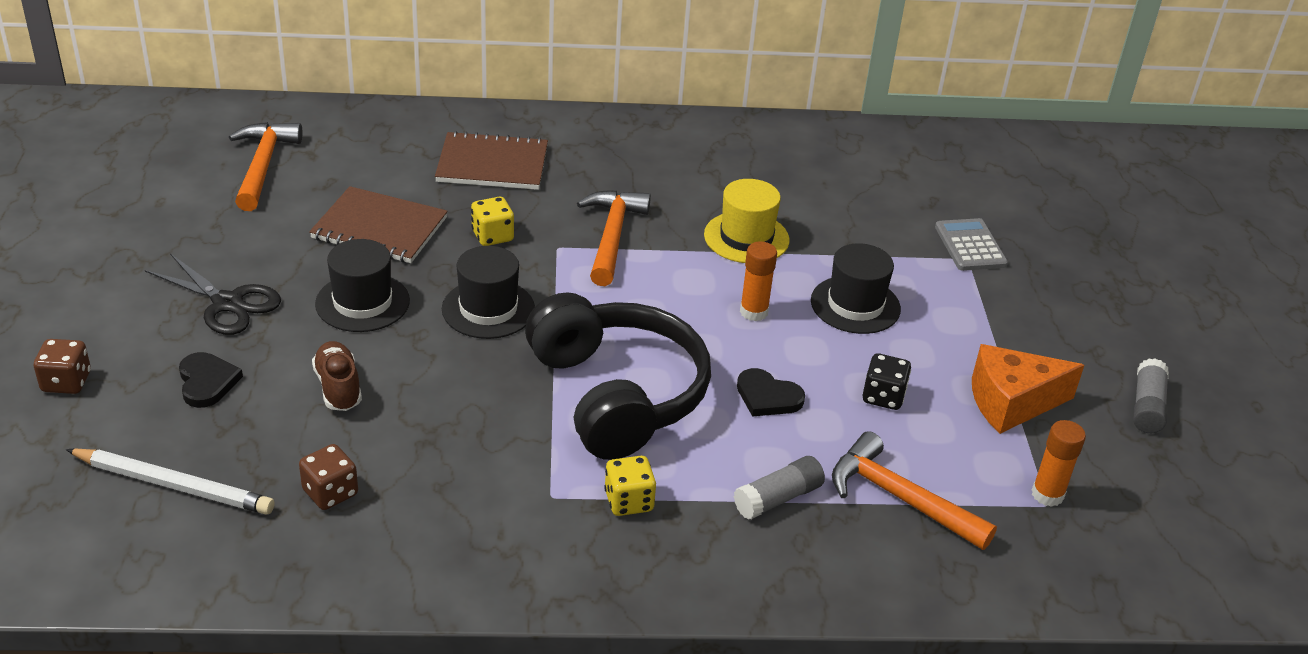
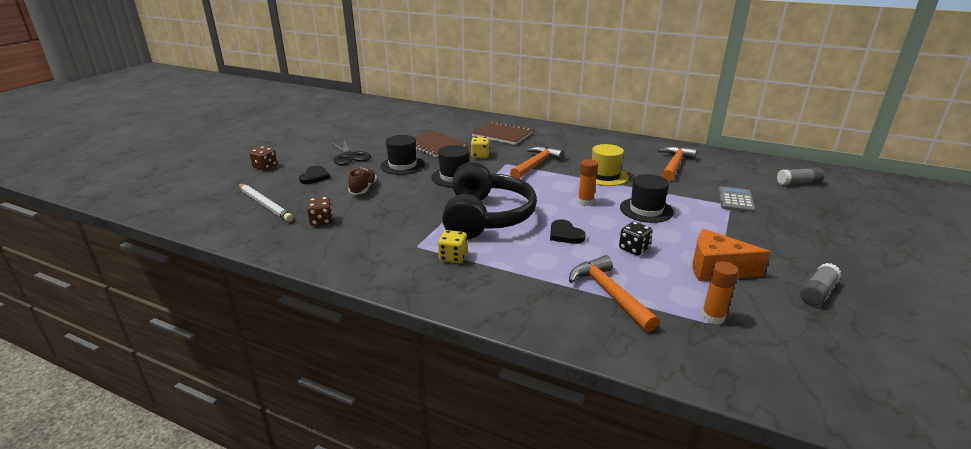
camera: 30 degrees right, 10 degrees down
orange hammer [229,122,302,211] -> orange hammer moved to [658,146,697,181]
grey glue stick [734,456,825,520] -> grey glue stick moved to [777,168,825,185]

